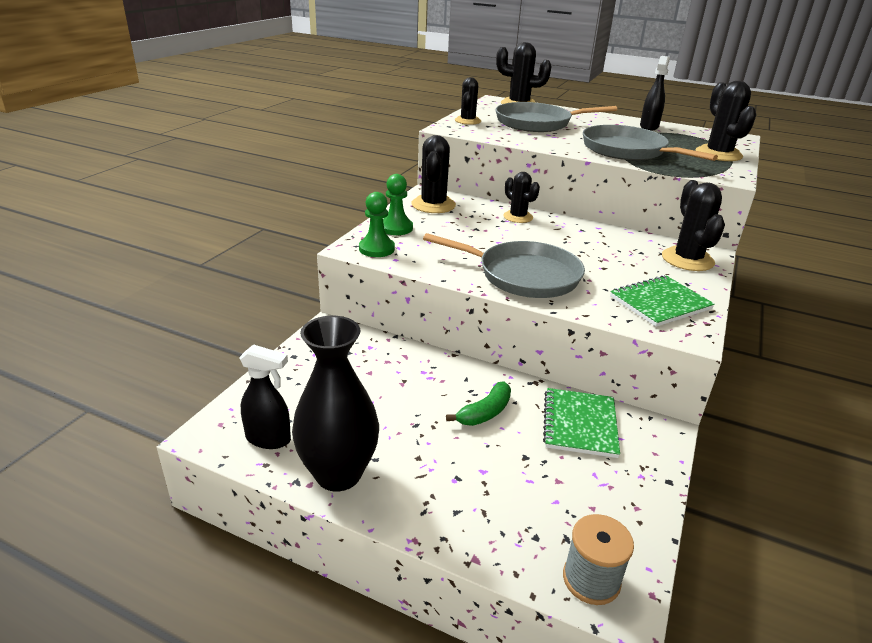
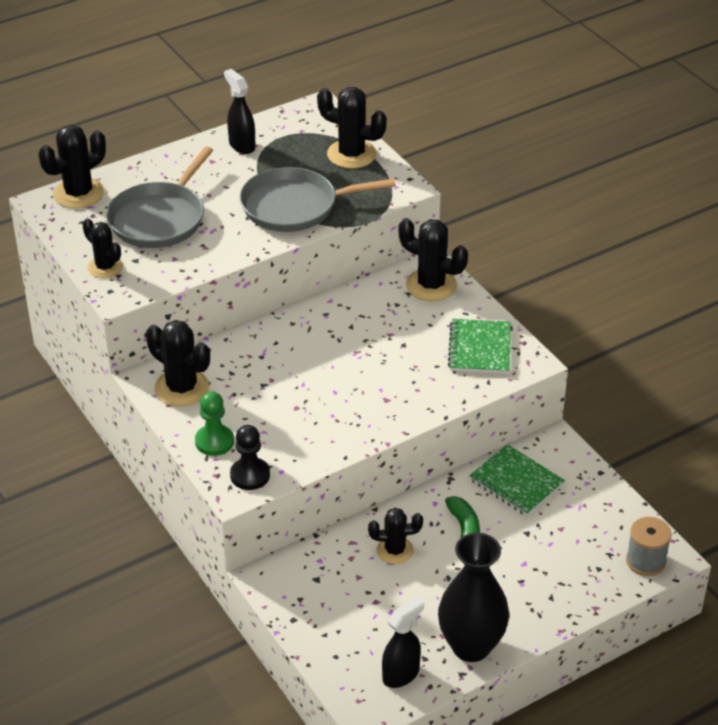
camera: 55 degrees left, 10 degrees up
green pawn [359,192,395,257] -> black pawn [230,425,270,490]
grey pan [423,233,585,298] -> none
black cactus [503,172,540,223] -> black cactus moved to [368,508,423,564]

